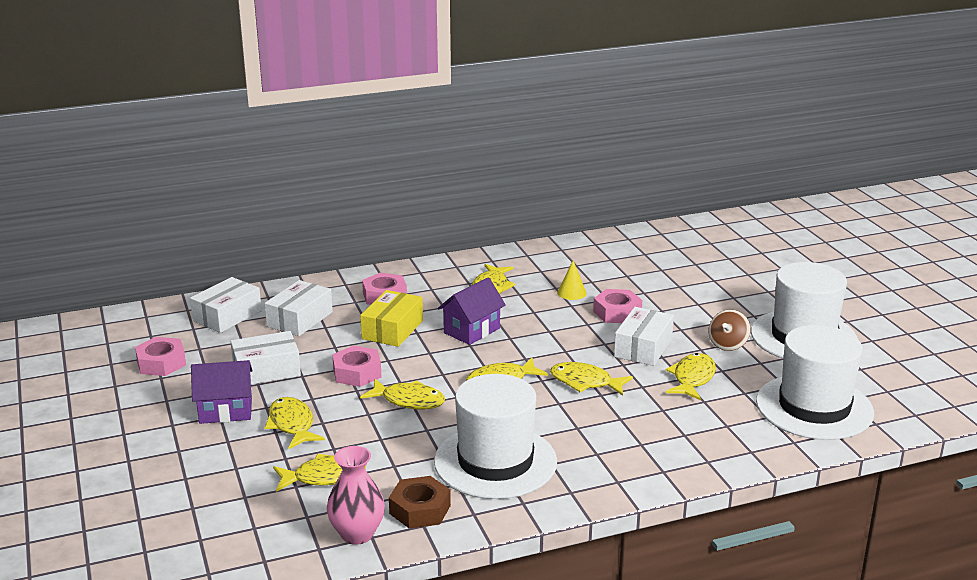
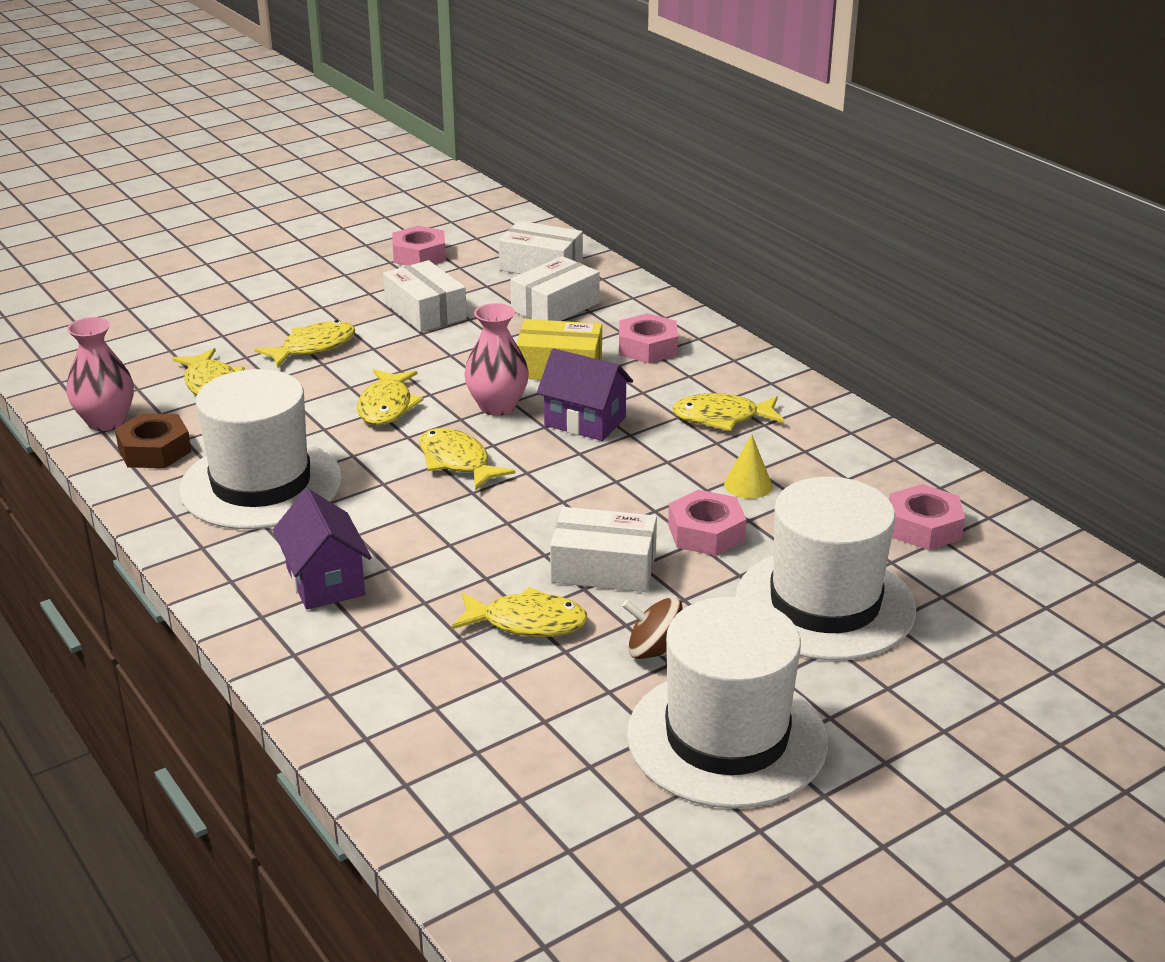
camera: 75 degrees right, 5 degrees up
purple house [191,360,253,424] -> purple house moved to [273,489,372,610]
white box [265,280,333,336] -> white box turned 60 degrees counterclockwise [510,256,600,321]
pink nut [332,346,382,387] -> pink nut moved to [889,484,965,550]
yellow fish [550,362,633,396] -> none
white hat [756,325,874,440] -> white hat moved to [735,477,916,660]
none -> pink vase [464,303,529,416]

